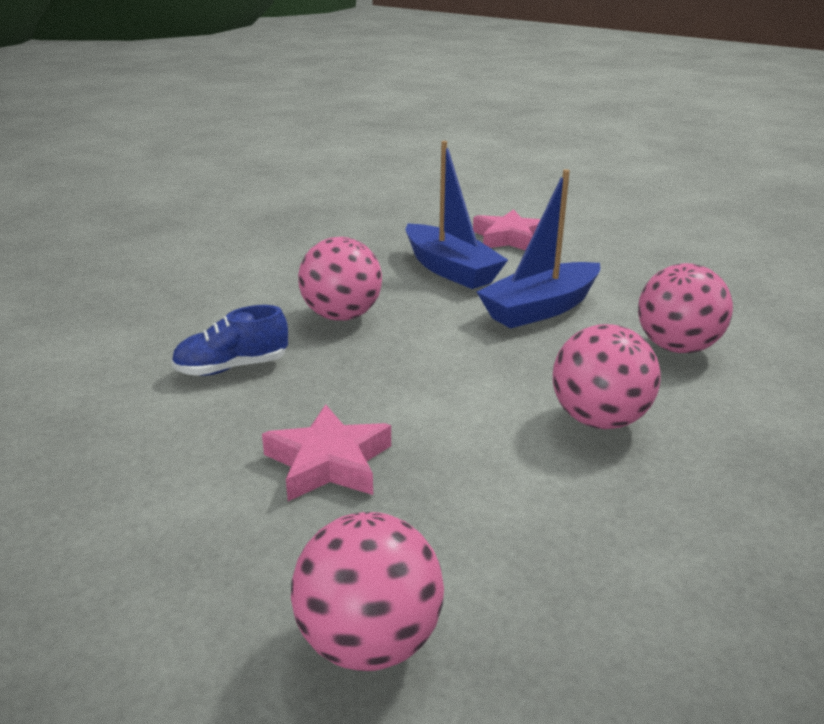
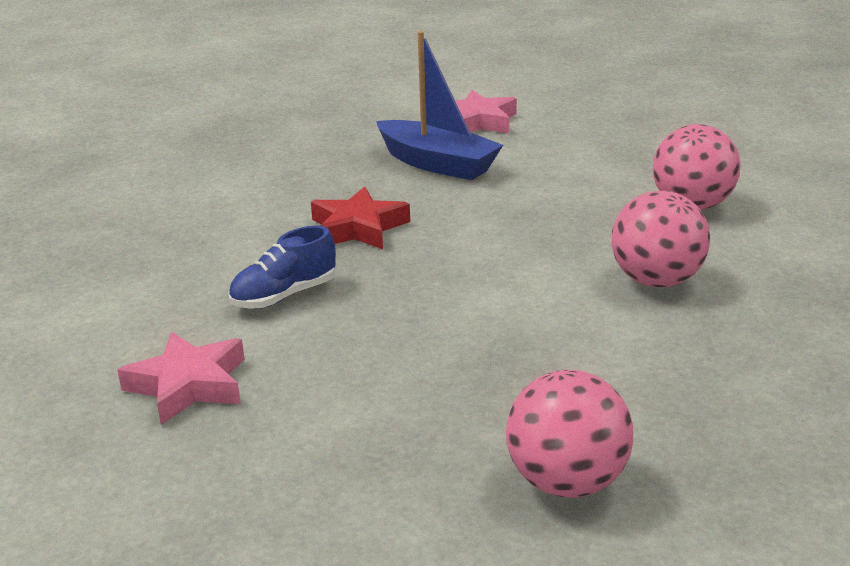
camera: 15 degrees left, 0 degrees up
pink star [262,404,391,501] -> pink star moved to [118,332,245,425]
pink ball [298,237,382,321] -> red star [311,187,410,249]
blue boat [477,169,600,328] -> none

